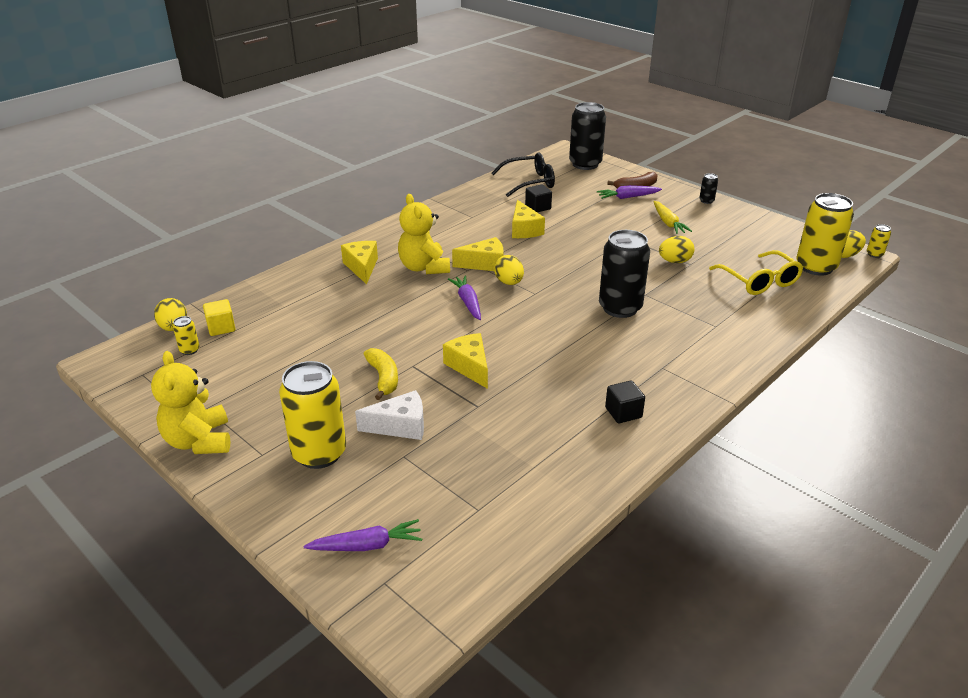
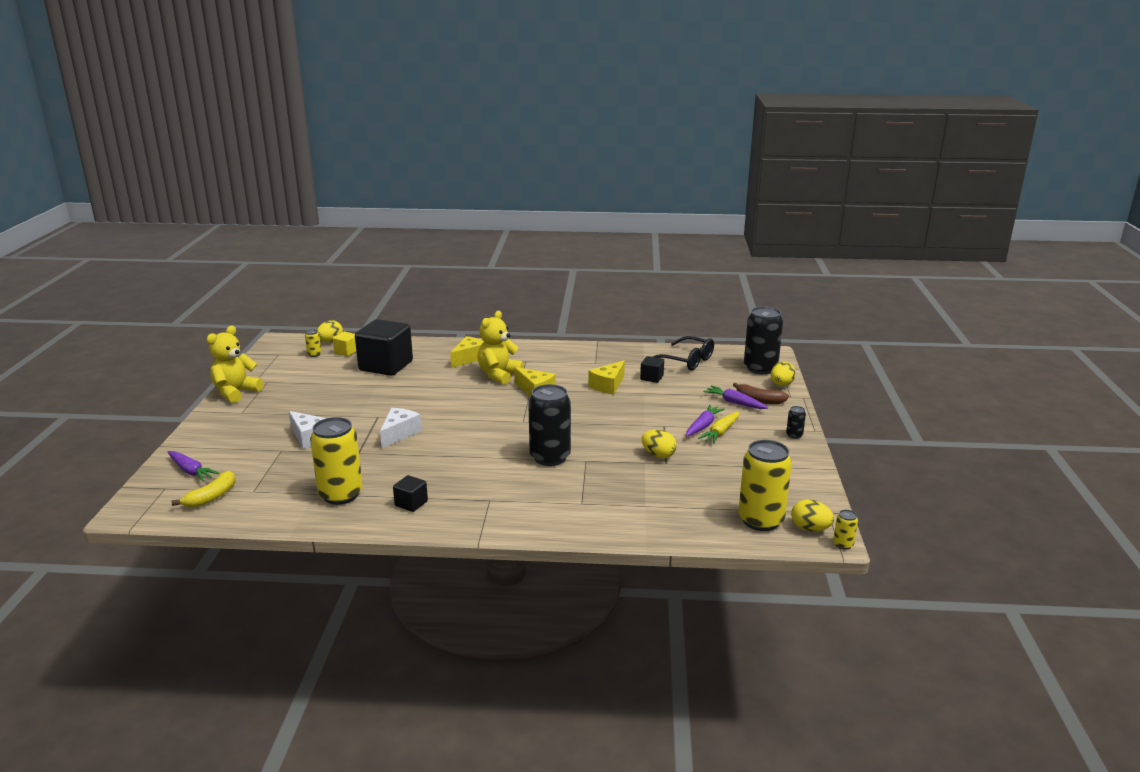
camera: 50 degrees right, 10 degrees down
yellow can [279,361,346,469] -> yellow can moved to [310,417,363,505]
yellow banana [364,348,398,400] -> yellow banana moved to [171,471,235,508]
yellow cheese [443,333,488,389] -> white cheese [380,408,421,448]
purple carrot [448,275,481,320] -> purple carrot moved to [686,405,725,437]
yellow egg [494,255,524,285] -> yellow egg moved to [771,362,796,386]
yellow glasses [709,250,803,295] -> none
none -> black cube [355,319,413,376]

